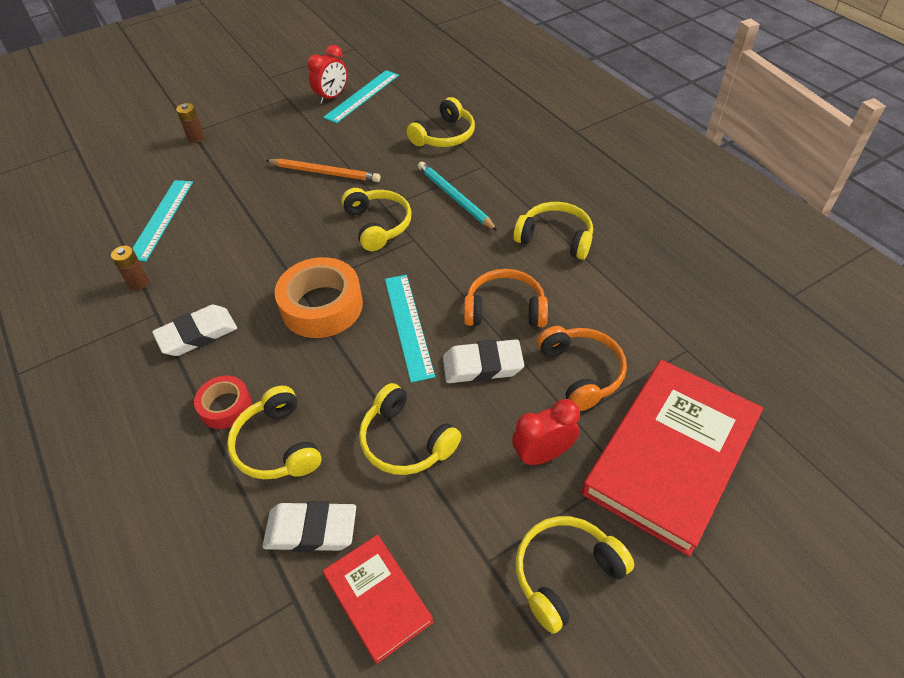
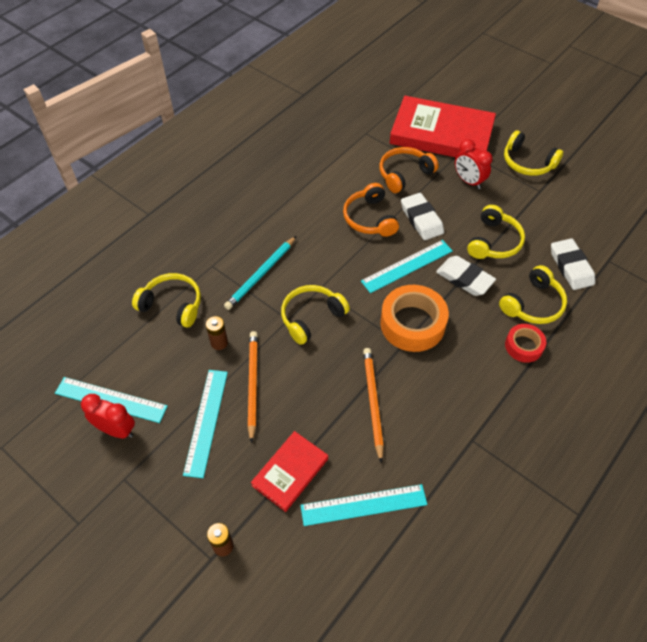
camera: 110 degrees left, 5 degrees up
brown battery [111,246,149,290] -> brown battery moved to [206,316,228,350]
white eraser [152,305,237,356] -> white eraser moved to [436,256,496,296]
red book [323,535,434,664] -> red book moved to [251,431,328,512]
yellow headphones [513,202,593,260] -> none
none -> turquoise ruler [183,370,228,478]
none -> orange pencil [363,348,384,463]

